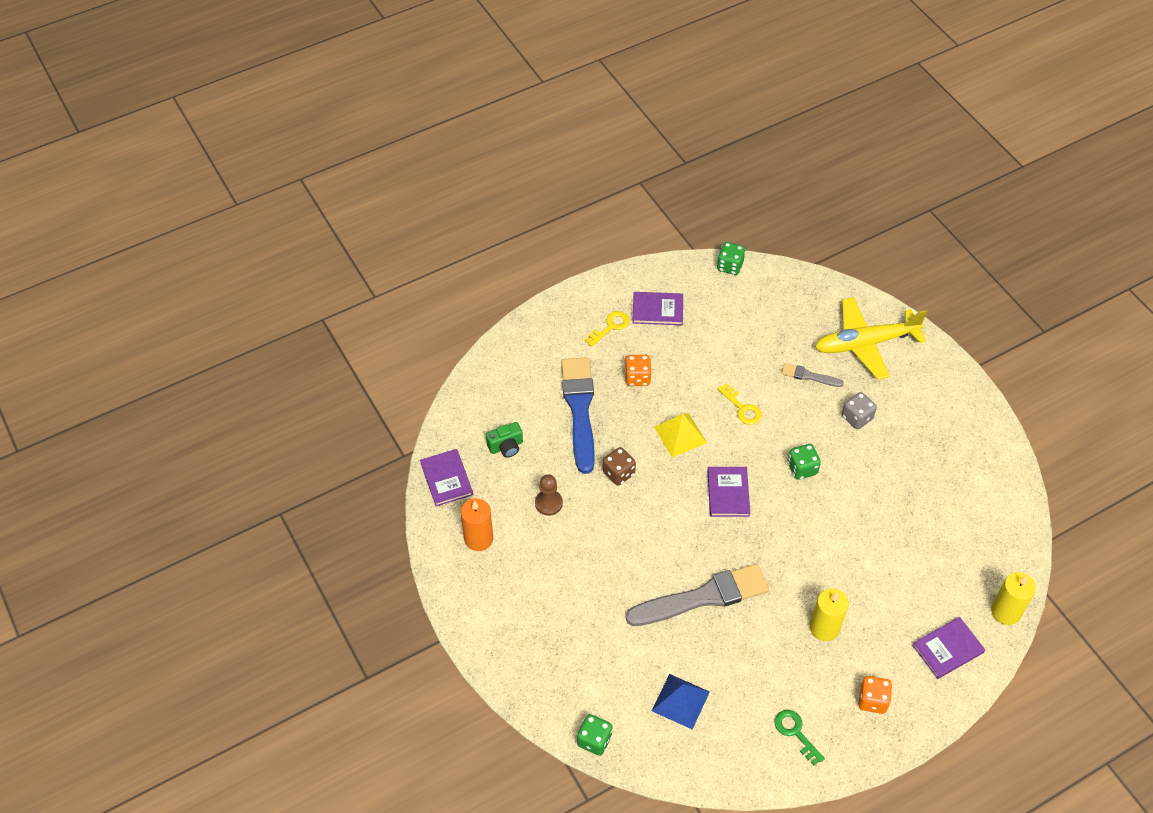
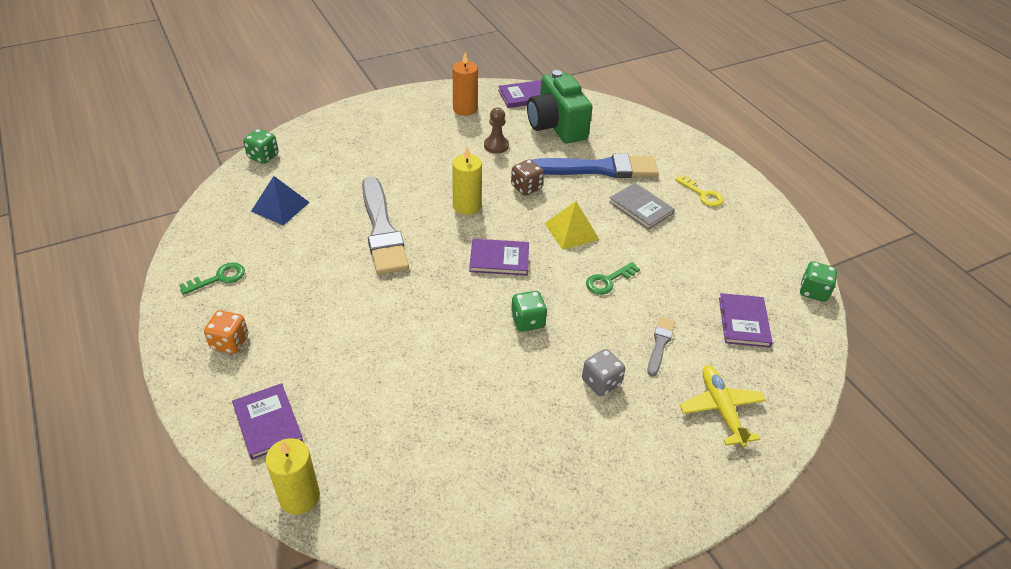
camera: 90 degrees right, 10 degrees down
green camera [486,422,523,458] -> green camera [527,70,593,144], size x2.12
orange dice [625,355,652,386] -> grey book [609,183,675,230]
purple book [632,292,683,325] -> purple book moved to [719,293,773,347]
yellow key [718,383,762,425] -> green key [586,262,640,295]
yellow candle [810,588,849,641] -> yellow candle moved to [452,146,482,215]
yellow plane [815,297,927,380] -> yellow plane [680,365,766,447], size x0.65

